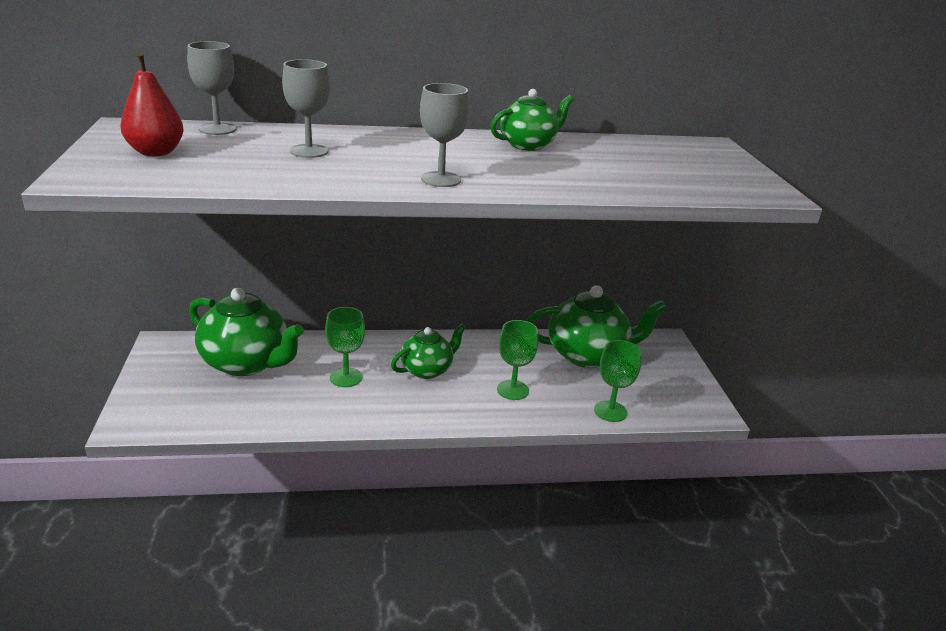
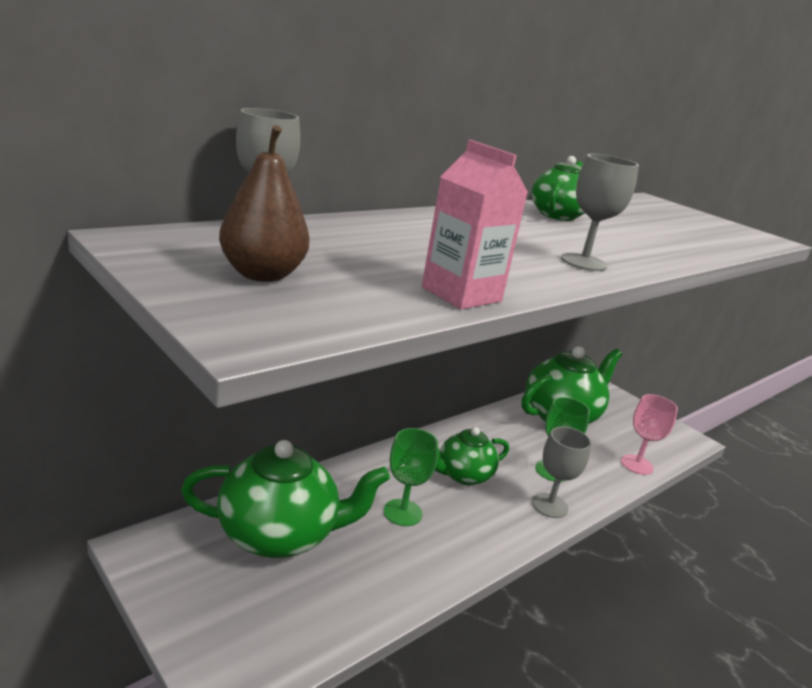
camera: 35 degrees left, 5 degrees down
red pear [120,52,184,156] -> brown pear [219,125,310,282]
grey goblet [282,59,330,158] -> grey goblet moved to [532,426,591,518]
green teapot [391,323,466,379] -> green teapot turned 135 degrees counterclockwise [435,427,509,485]
green goblet [594,340,642,422] -> pink goblet [621,394,678,475]
none -> pink carton [422,140,528,309]

